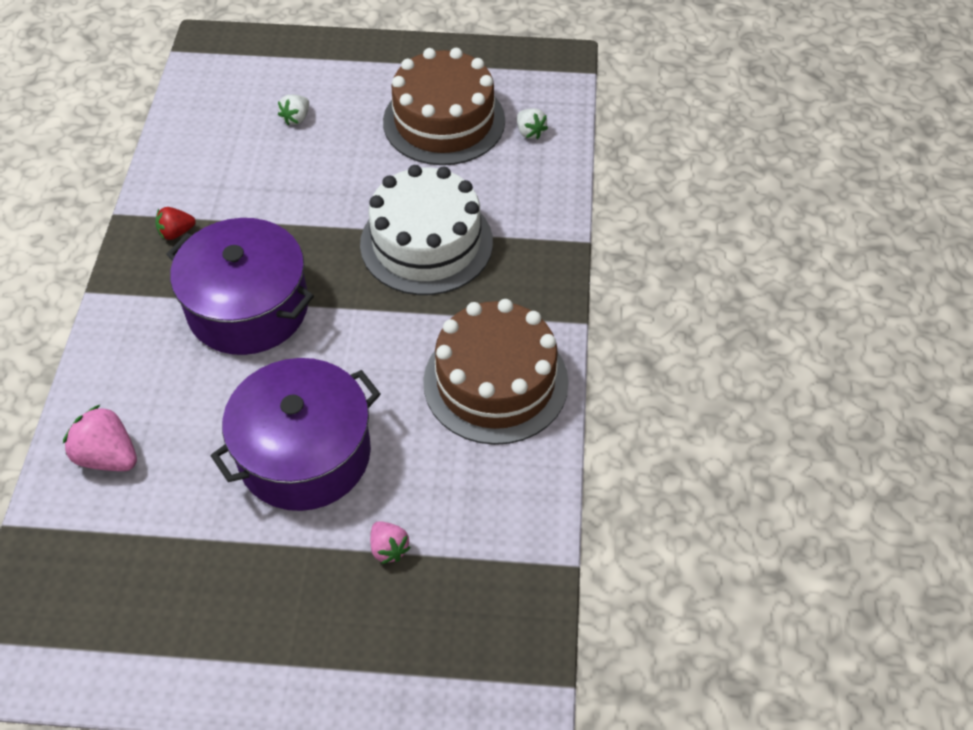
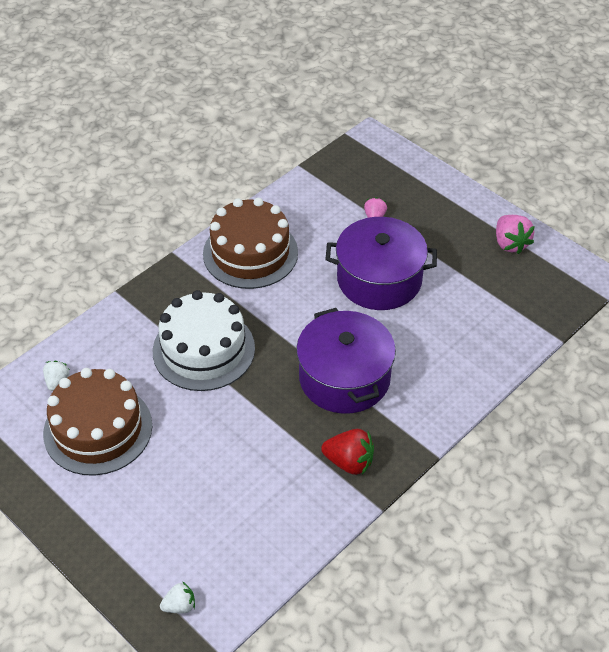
camera: 140 degrees left, 5 degrees down
pink strawberry [63,405,137,471] -> pink strawberry moved to [496,215,535,254]
red strawberry [156,207,196,240] -> red strawberry [321,429,374,475], size x1.64
white strawberry [278,95,309,125] -> white strawberry moved to [160,582,195,613]

